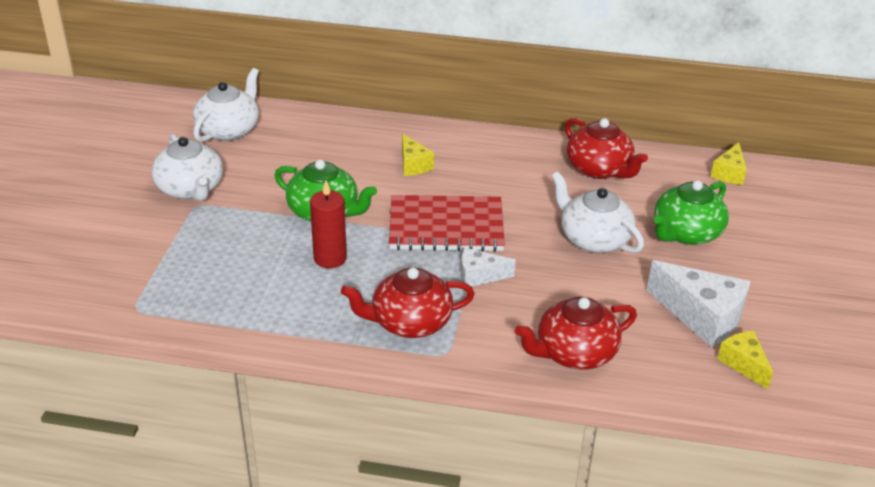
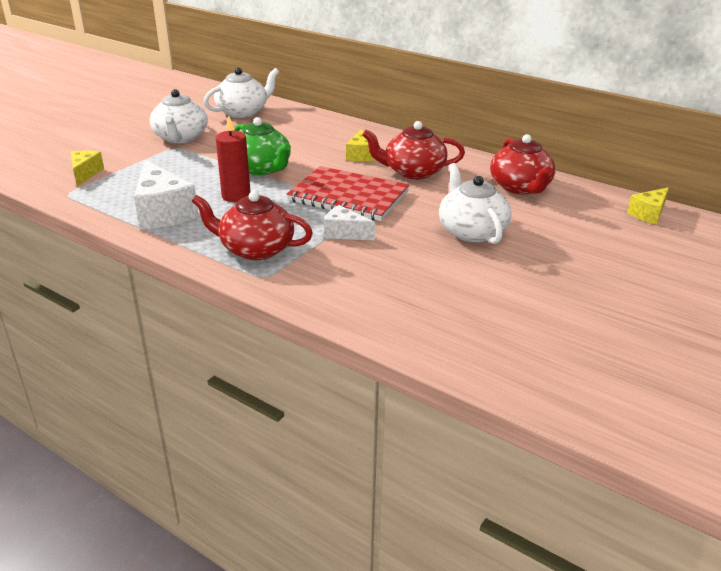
camera: 25 degrees right, 5 degrees down
red teapot [515,297,637,370] -> red teapot moved to [362,121,465,179]
white cheese [647,260,751,347] -> white cheese moved to [134,160,199,230]
green teapot [654,180,729,245] -> none
yellow cheese [717,331,773,389] -> yellow cheese moved to [71,151,104,186]

